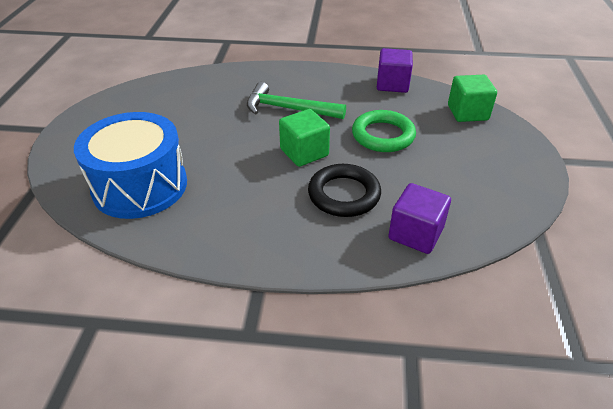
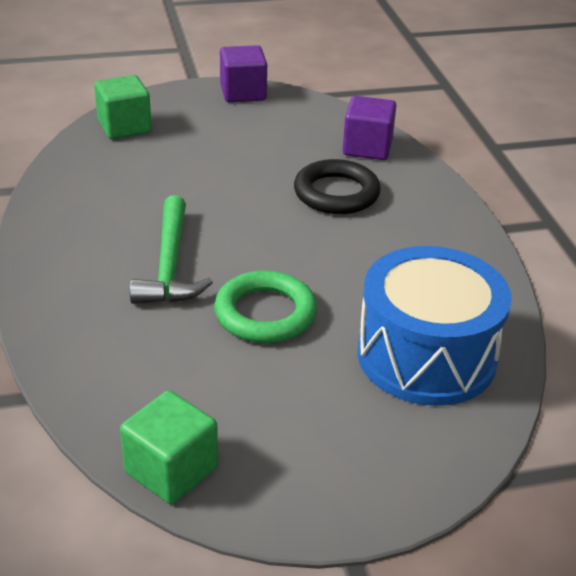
camera: 110 degrees left, 5 degrees down
green cube [279,109,330,167] -> green cube moved to [120,390,218,504]
green ring [352,110,416,152] -> green ring moved to [214,270,317,343]
purple cube [377,48,413,93] -> purple cube moved to [220,45,267,102]

